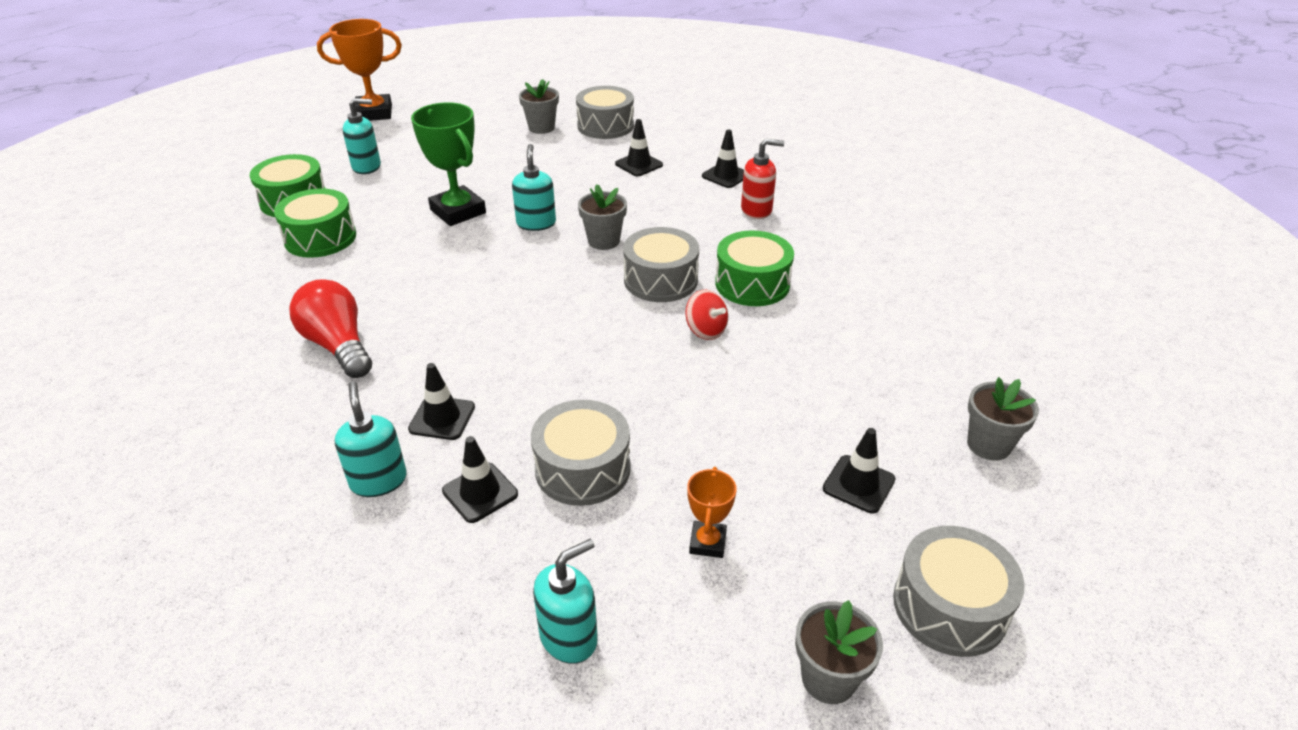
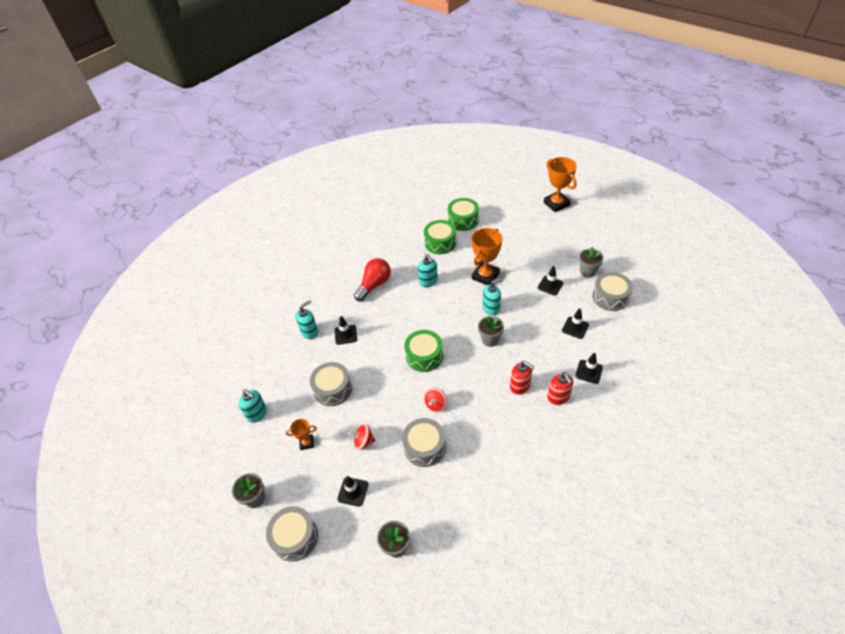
camera: 75 degrees right, 10 degrees up
turquoise soap dispenser [343,98,381,174] -> turquoise soap dispenser moved to [418,254,438,287]
green trophy [411,102,486,226] -> orange trophy [472,228,502,285]
black traffic cone [442,436,518,523] -> black traffic cone moved to [538,266,563,296]
grey drum [623,227,699,302] -> grey drum moved to [402,418,446,467]
green drum [715,230,794,306] -> green drum moved to [404,330,443,372]
none -> red spinning top [349,424,375,450]
none -> red soap dispenser [510,361,535,395]

